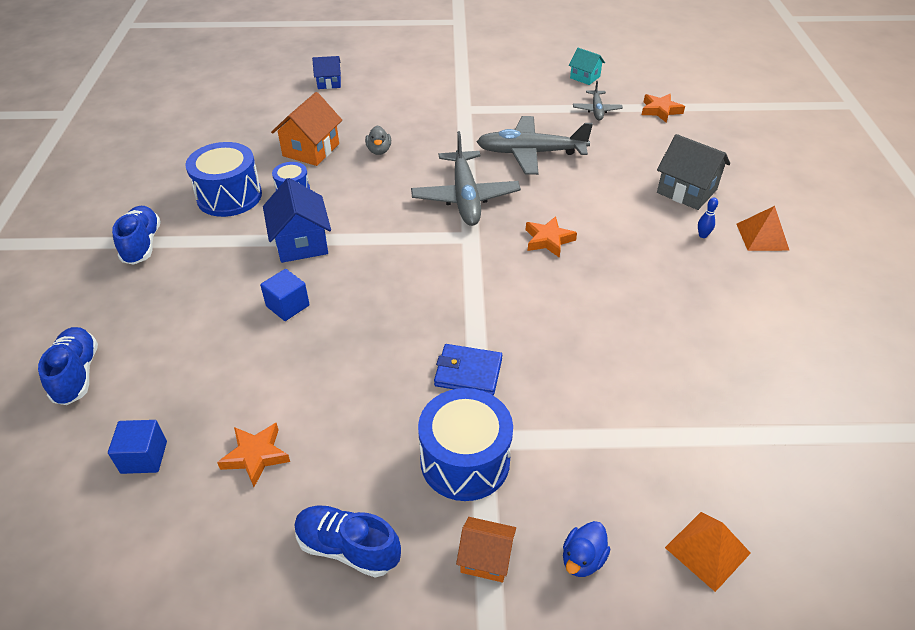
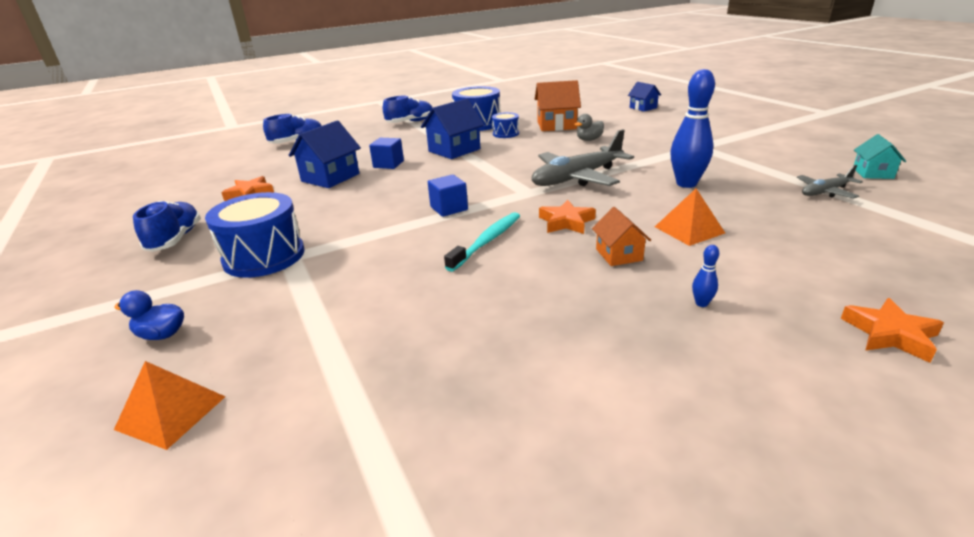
camera: 65 degrees right, 15 degrees down
blue cube [108,420,167,474] -> blue cube moved to [428,174,468,217]
blue wallet [434,344,502,395] -> none
orange house [456,517,516,582] -> orange house moved to [592,207,651,266]
grey plane [477,116,593,175] -> blue bowling pin [670,69,715,188]
orange star [642,94,685,123] -> orange star moved to [841,298,944,363]
grey house [657,134,730,210] -> none
orange pyramid [737,206,790,251] -> orange pyramid moved to [655,189,725,246]
none -> blue house [289,121,361,188]
none -> turquoise toothbrush [444,212,520,272]

